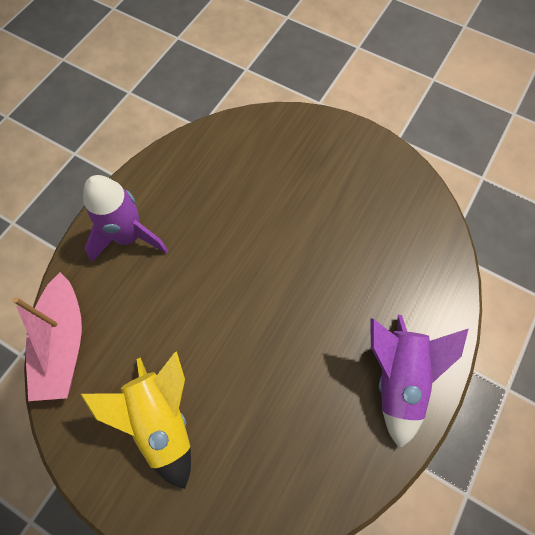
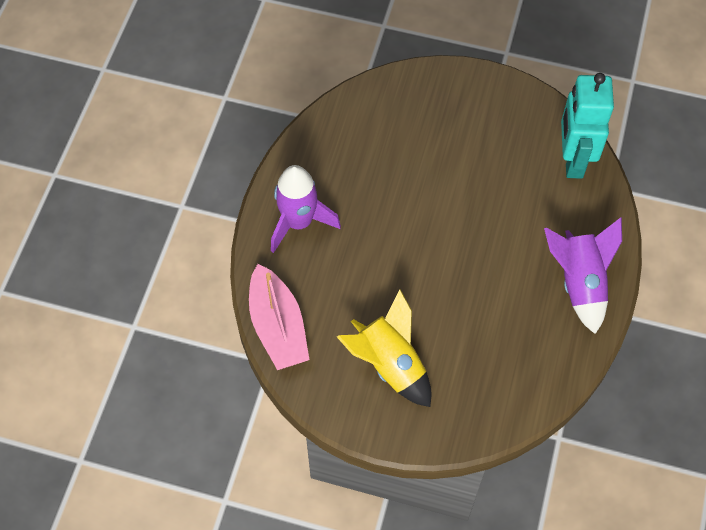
camera: 15 degrees left, 5 degrees down
none -> turquoise robot [561,73,614,179]

